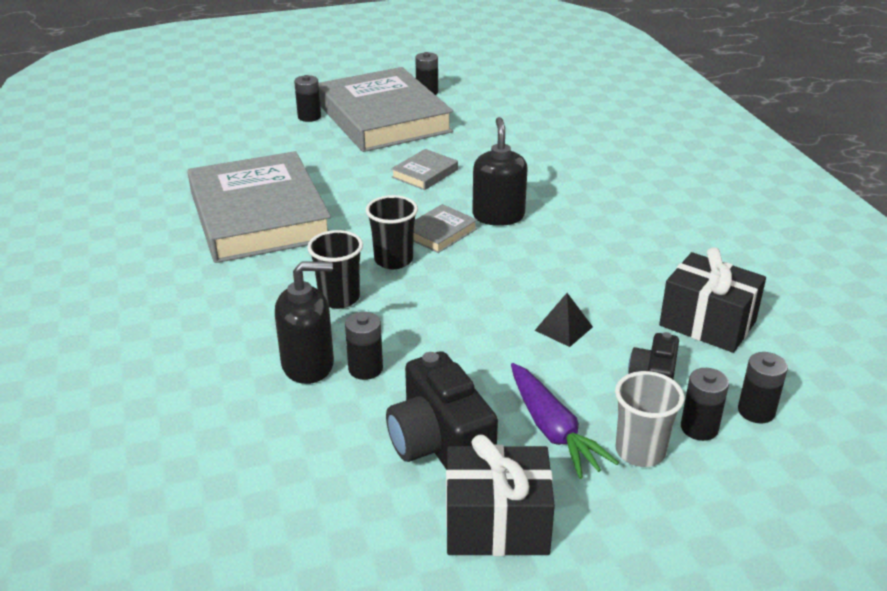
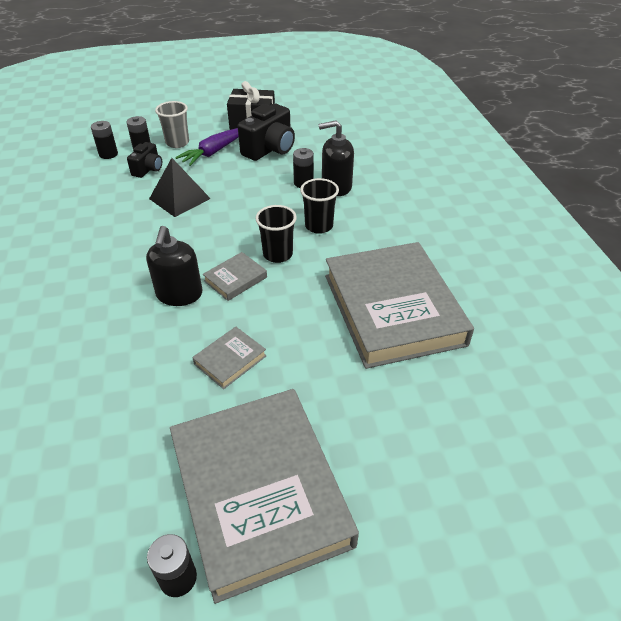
camera: 175 degrees left, 10 degrees up
black battery [294,75,321,122] -> none
black camera [386,351,498,470] -> black camera turned 60 degrees clockwise [238,104,295,161]
purple carrot [511,363,619,479] -> purple carrot turned 120 degrees counterclockwise [175,128,239,166]
black pyramid [535,293,593,347] -> black pyramid [149,158,211,217], size x1.68
black gift [659,247,766,353] -> none

